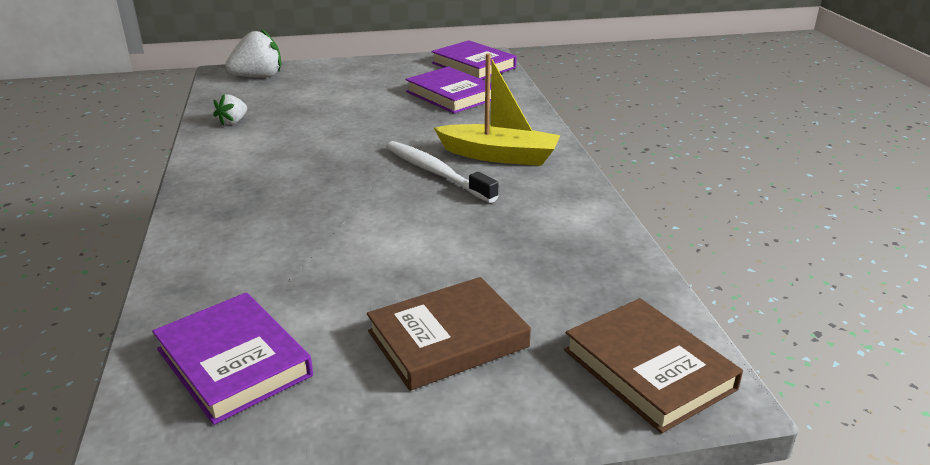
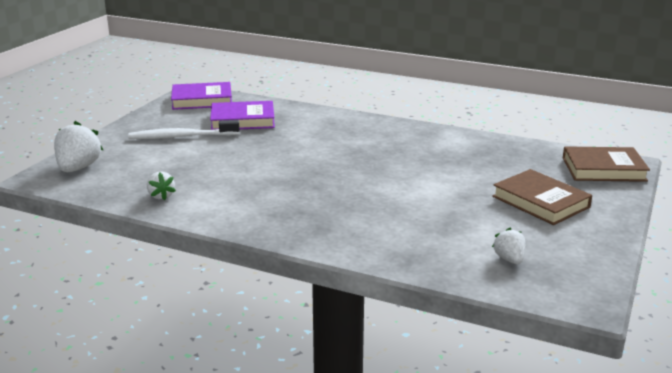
camera: 55 degrees left, 5 degrees down
purple book [152,292,313,425] -> white strawberry [492,228,525,264]
brown book [367,277,531,391] -> brown book turned 45 degrees counterclockwise [492,169,592,225]
white toothbrush [386,141,498,203] -> white toothbrush moved to [128,120,240,139]
yellow boat [434,53,560,166] -> none

